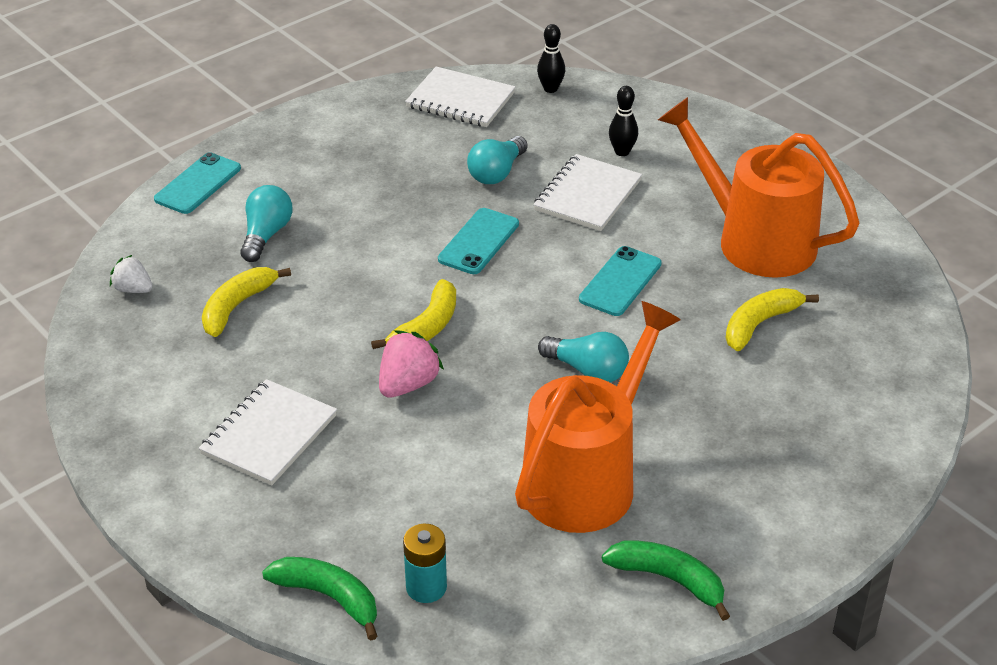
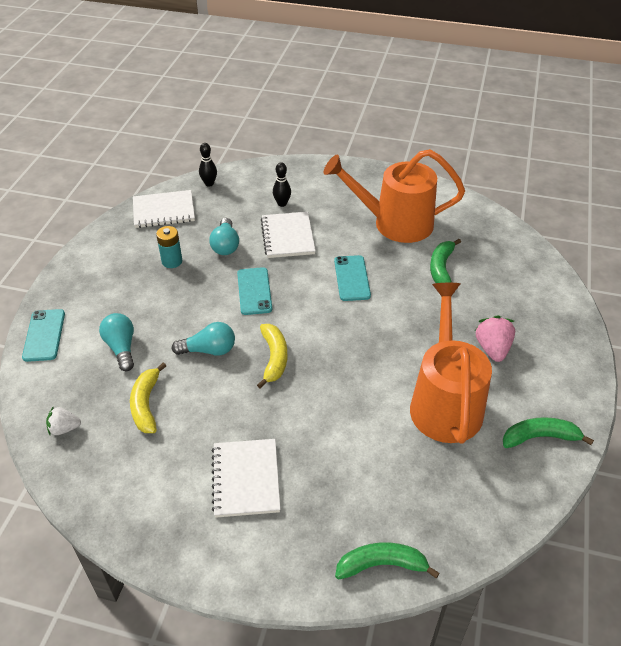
camera: 35 degrees left, 5 degrees up
pink strawberry [379,330,444,398] -> pink strawberry moved to [475,315,515,362]
turquoise battery [403,524,447,603] -> turquoise battery moved to [156,226,182,268]
turquoise light bulb [538,332,629,382] -> turquoise light bulb moved to [172,322,235,356]
yellow banana [726,288,819,351] -> green banana [430,239,461,283]

